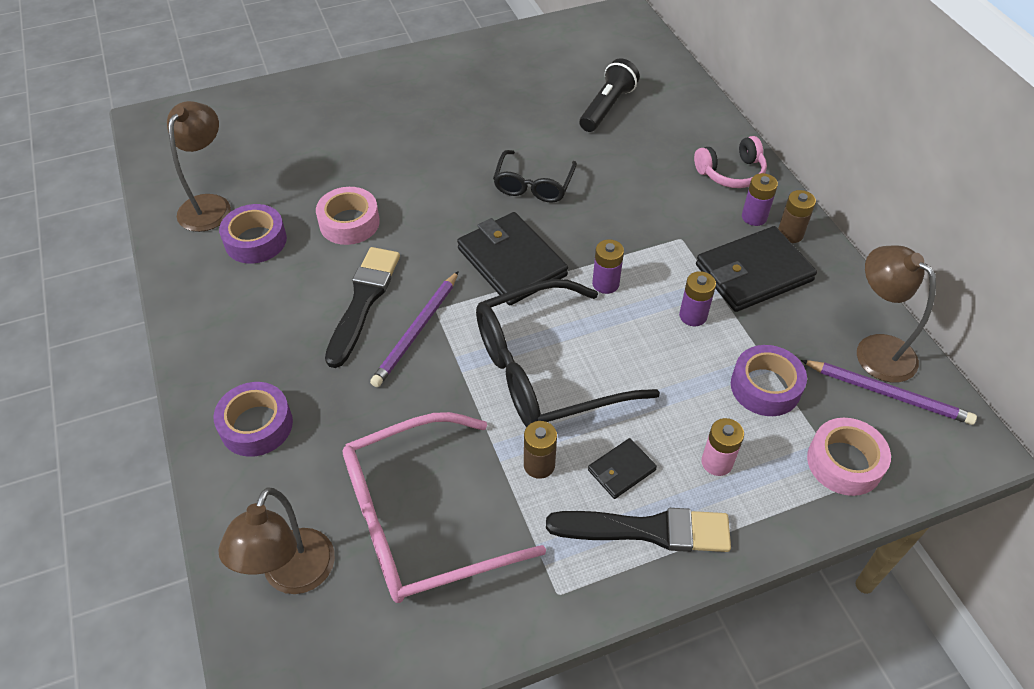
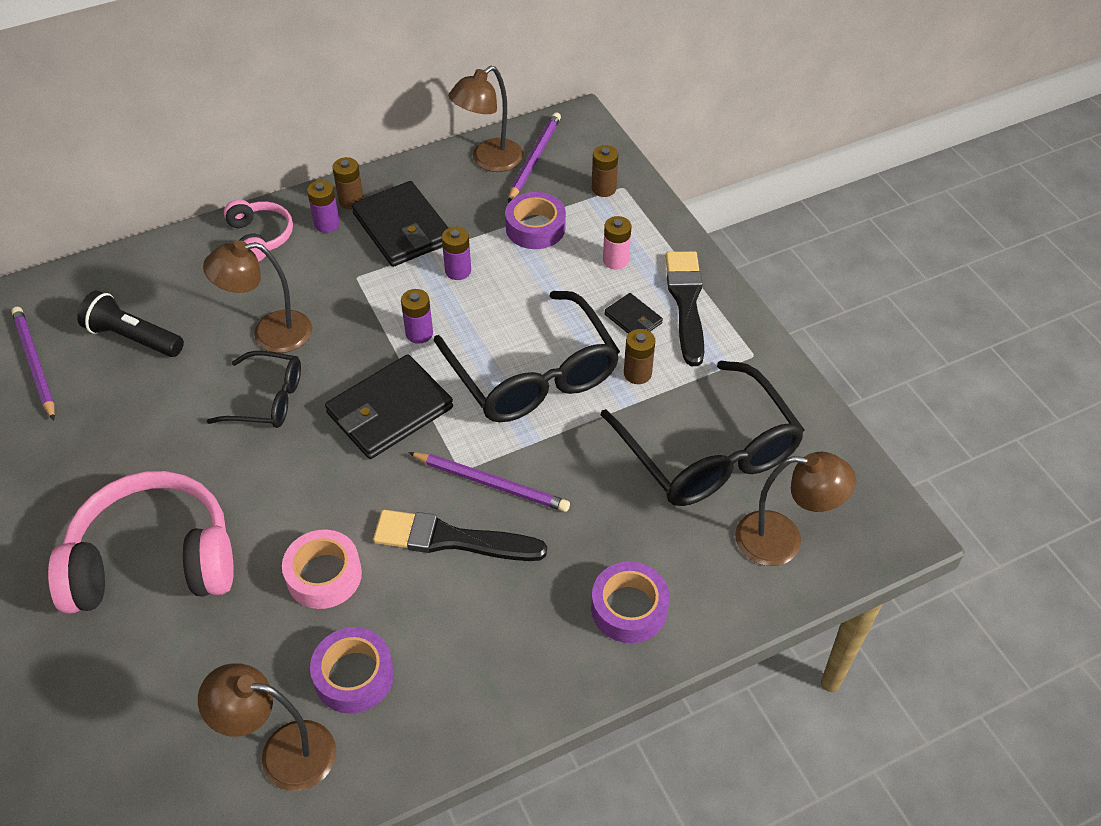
camera: 95 degrees left, 0 degrees up
pink glasses [343,412,546,603] -> black glasses [601,361,805,506]
pink tape [807,418,891,496] -> brown battery [592,145,618,197]
none -> purple pencil [12,307,55,420]
none -> pink headphones [48,471,234,614]
none -> brown lamp [203,240,312,353]

